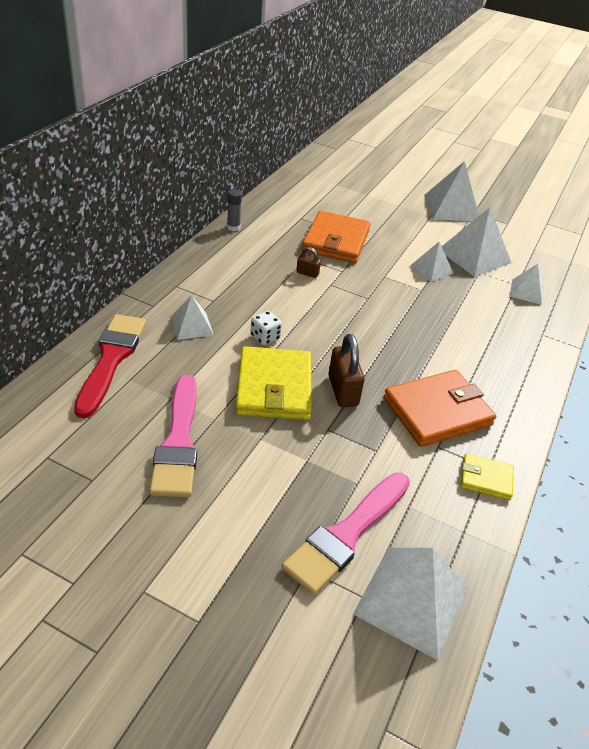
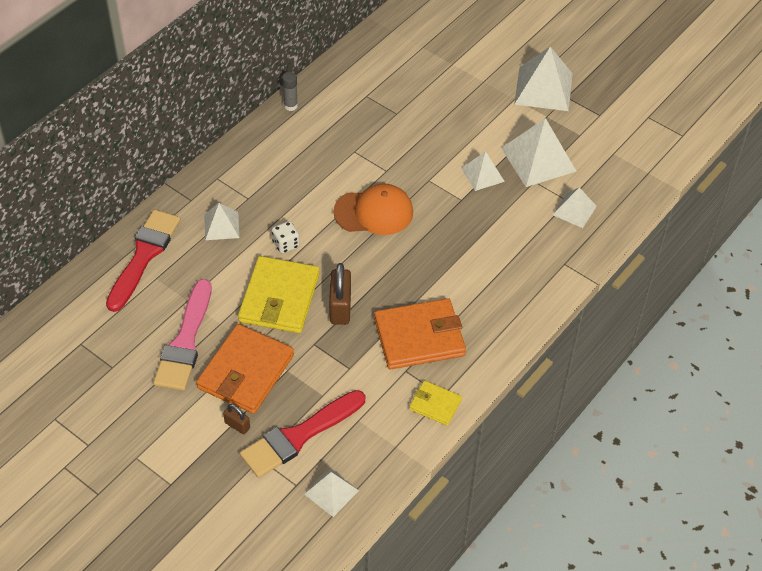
camera: 15 degrees right, 10 degrees up
pink brush [282,472,410,595] -> red brush [240,390,365,478]
brown padlock [296,247,321,278] -> brown padlock moved to [223,404,250,434]
orange wallet [302,211,370,263] -> orange wallet moved to [196,324,294,414]
white pyramid [353,548,468,660] -> white pyramid [304,469,359,517], size x0.58
none -> orange cap [333,183,413,235]

